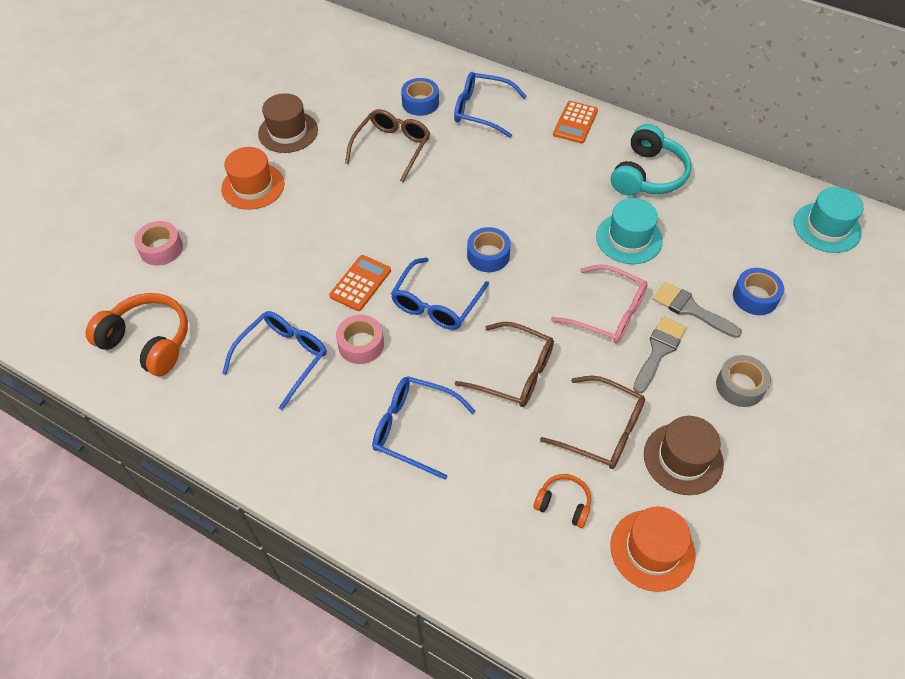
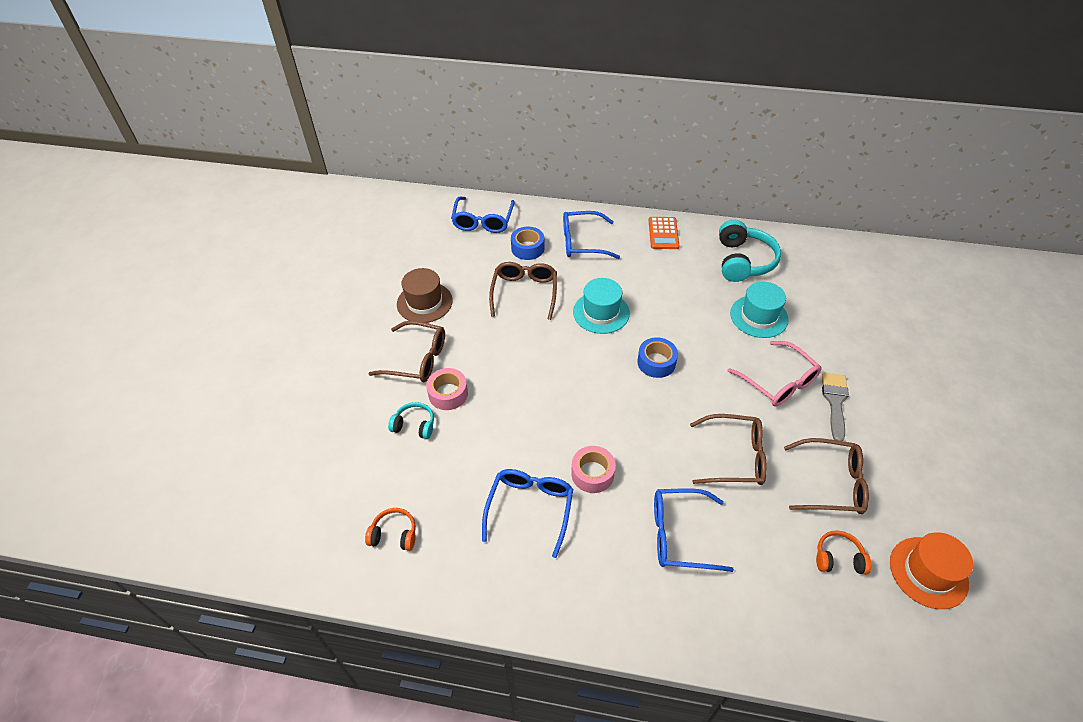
camera: 20 degrees left, 5 degrees down
orange headphones [86,293,188,376] -> orange headphones [365,508,416,551], size x0.53
pink tape [134,221,183,265] -> pink tape moved to [426,368,468,410]
orange hat [221,147,284,210] -> brown glasses [368,321,445,383]
orange calculator [329,255,391,311] -> none
blue glasses [391,257,489,330] -> blue glasses moved to [451,197,515,233]
pink glasses [551,264,648,344] -> pink glasses turned 45 degrees clockwise [727,341,822,406]
brown hat [644,416,724,495] -> none
grey brush [653,282,742,338] -> none
grey tape [716,355,771,407] -> none
blue tape [733,268,784,315] -> none
turquoise hat [794,187,864,253] -> turquoise hat moved to [573,278,630,334]
none -> turquoise headphones [388,402,434,439]

